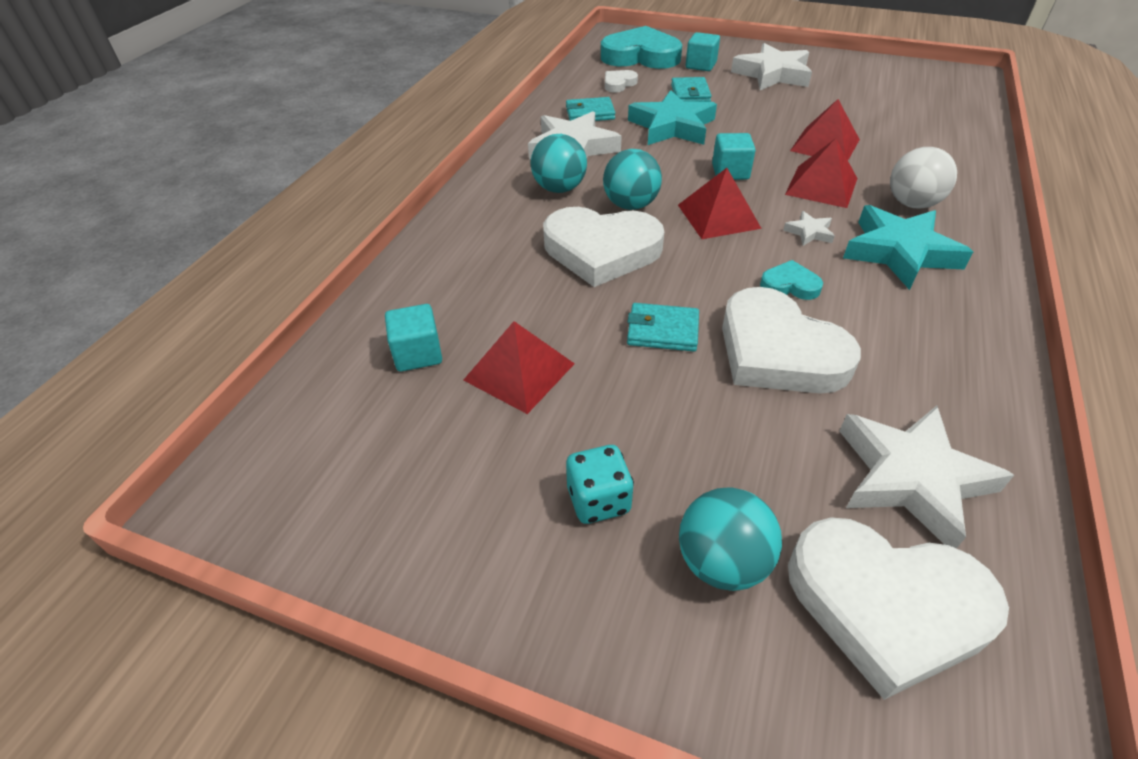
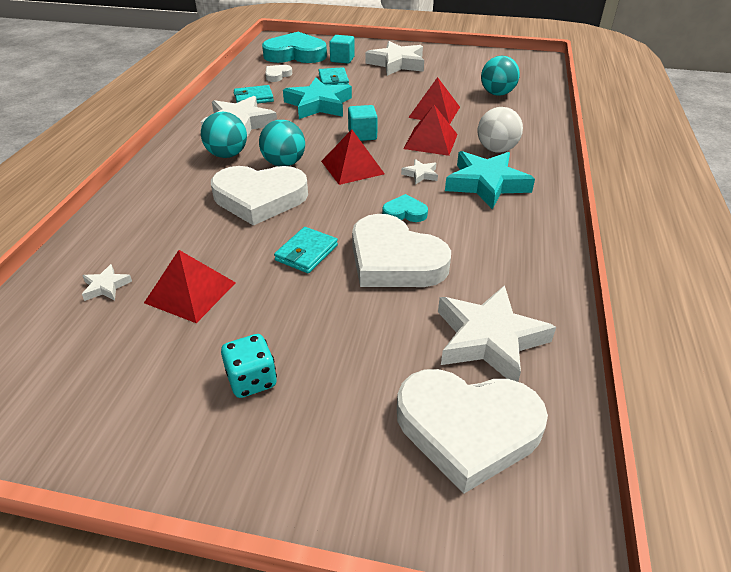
camera: 10 degrees left, 5 degrees down
turquoise cube [385,304,442,372] -> white star [82,264,132,301]
turquoise wallet [627,303,699,352] -> turquoise wallet turned 60 degrees counterclockwise [274,227,338,273]
turquoise ball [679,488,782,591] -> turquoise ball moved to [481,56,520,96]

